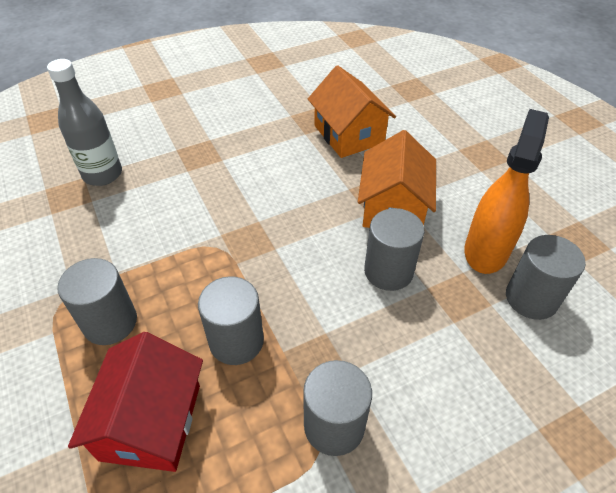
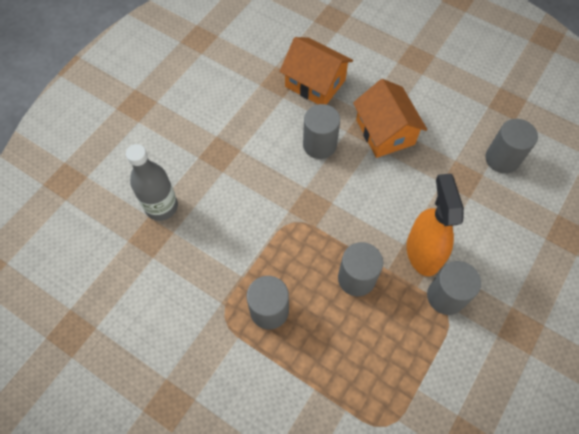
camera: 30 degrees left, 15 degrees up
red house [68,332,203,472] -> none
grey cylinder [364,208,425,291] -> grey cylinder moved to [303,104,340,159]
orange spray bottle [465,109,549,274] -> orange spray bottle moved to [407,173,464,276]

